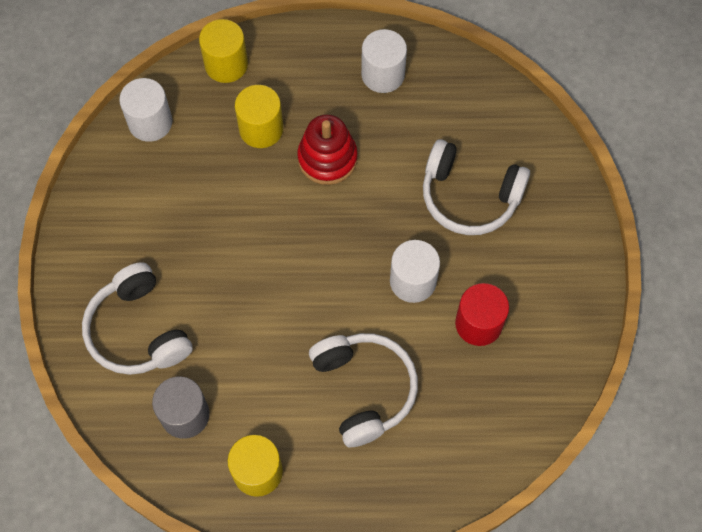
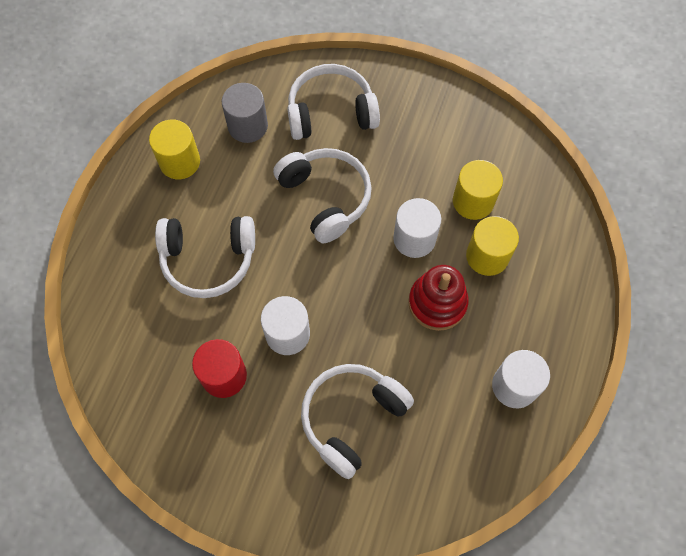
camera: 110 degrees right, 0 degrees up
white cylinder [119,78,172,142] -> white cylinder moved to [393,198,441,258]
yellow cylinder [199,19,248,83] -> yellow cylinder moved to [453,160,503,220]
none -> white headphones [273,148,372,243]

